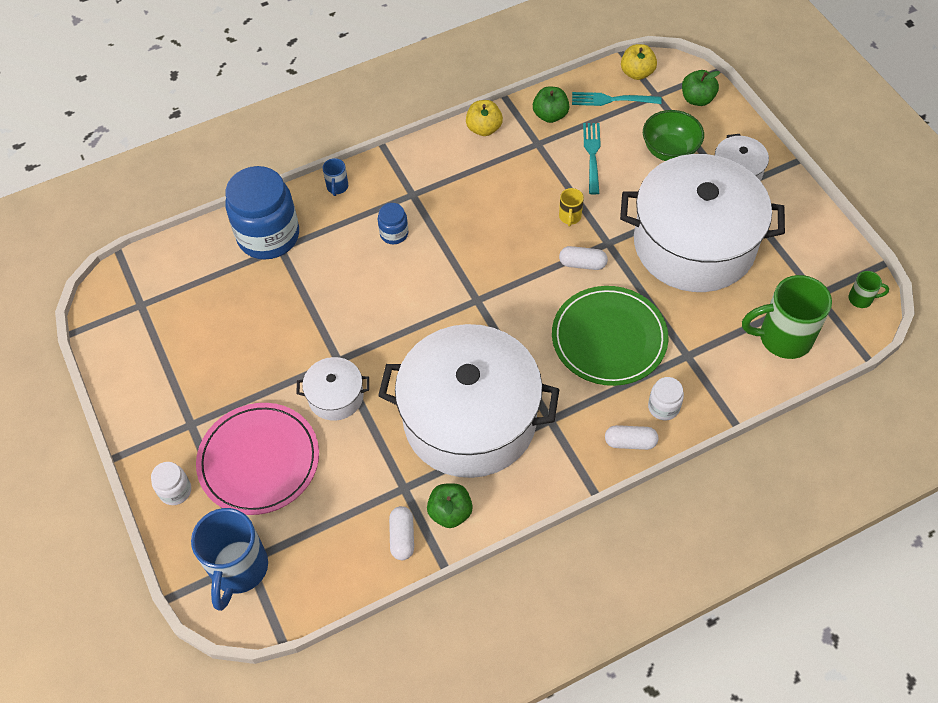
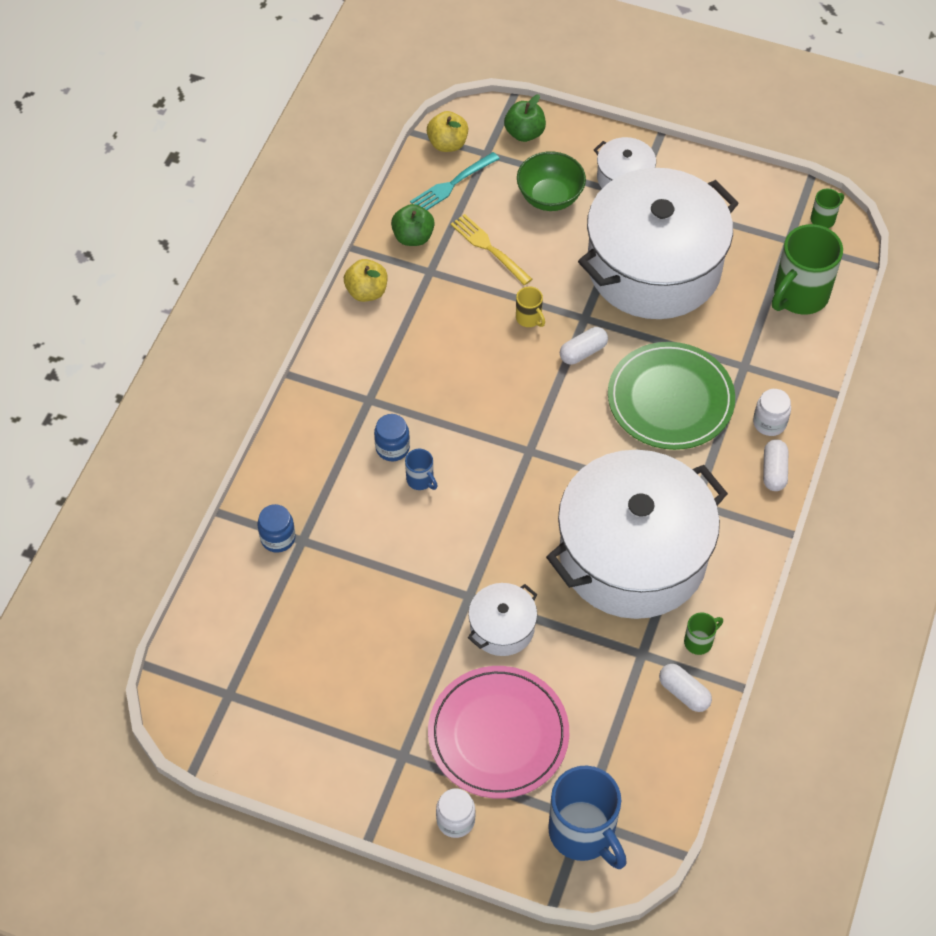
camera: 45 degrees left, 0 degrees up
blue jar [225,166,299,259] -> blue jar [257,504,296,553], size x0.46
blue mug [323,158,348,196] -> blue mug moved to [405,449,438,490]
green apple [427,483,473,528] -> green mug [684,613,723,655]
turquoise fork [583,123,601,195] -> yellow fork [451,214,532,285]
white capsule [605,425,658,450] -> white capsule turned 45 degrees counterclockwise [763,439,788,491]

